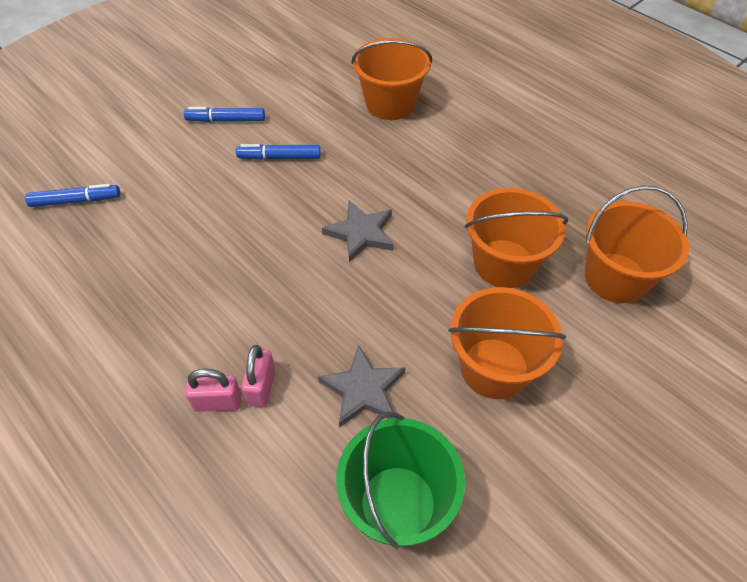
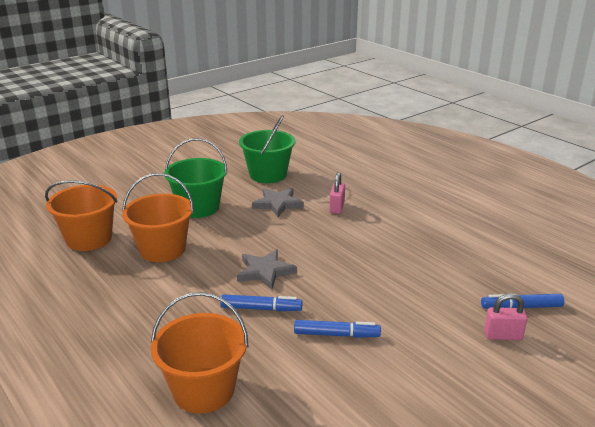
camera: 175 degrees left, 25 degrees down
blue marker [184,107,265,122] -> blue marker moved to [220,294,302,311]
pink padlock [185,369,241,412] -> pink padlock moved to [484,293,528,340]
orange bucket [448,287,566,399] -> green bucket [164,138,227,218]

